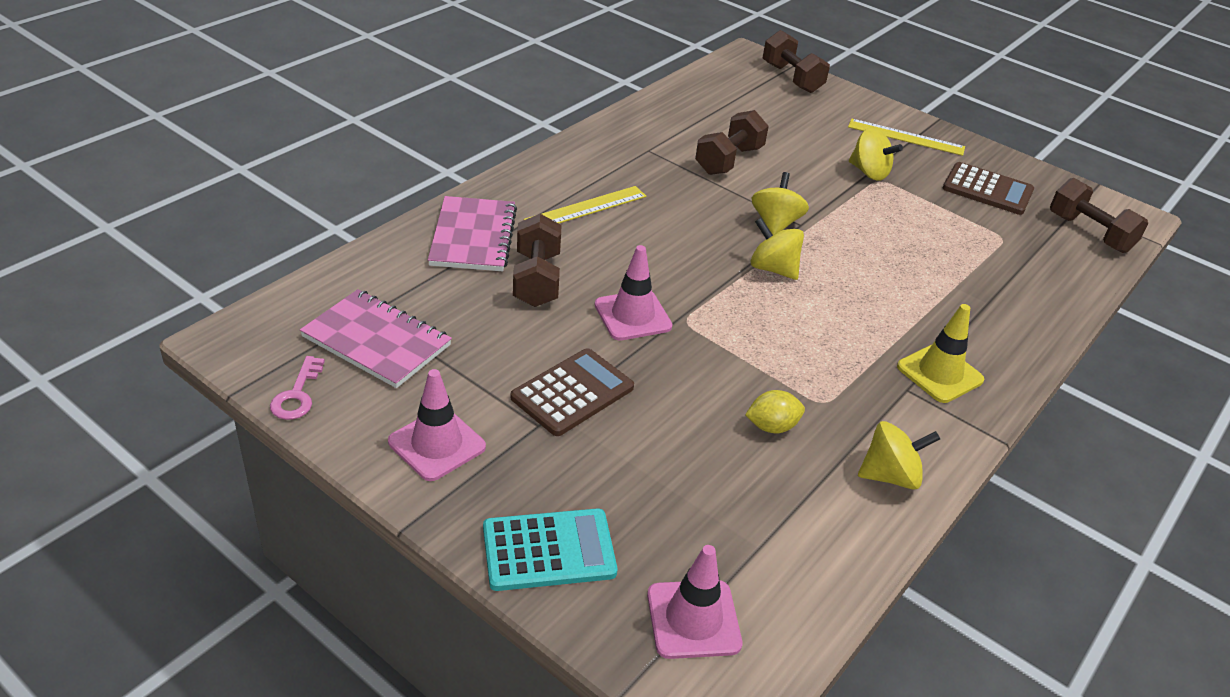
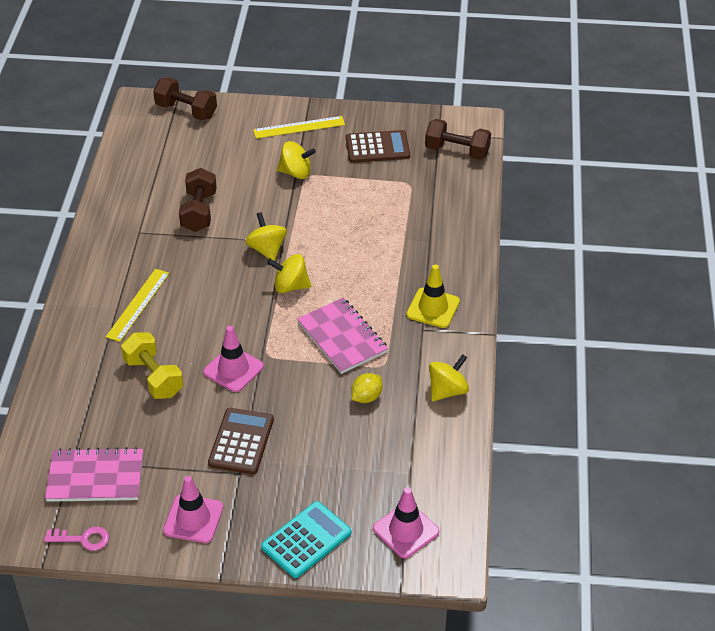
camera: 30 degrees left, 5 degrees up
pink key [270,356,325,420] -> pink key turned 60 degrees counterclockwise [44,527,109,551]
pink notebook [428,196,517,271] -> pink notebook moved to [297,298,388,374]
brown dumbbell [513,214,562,307] -> yellow dumbbell [121,332,184,399]

